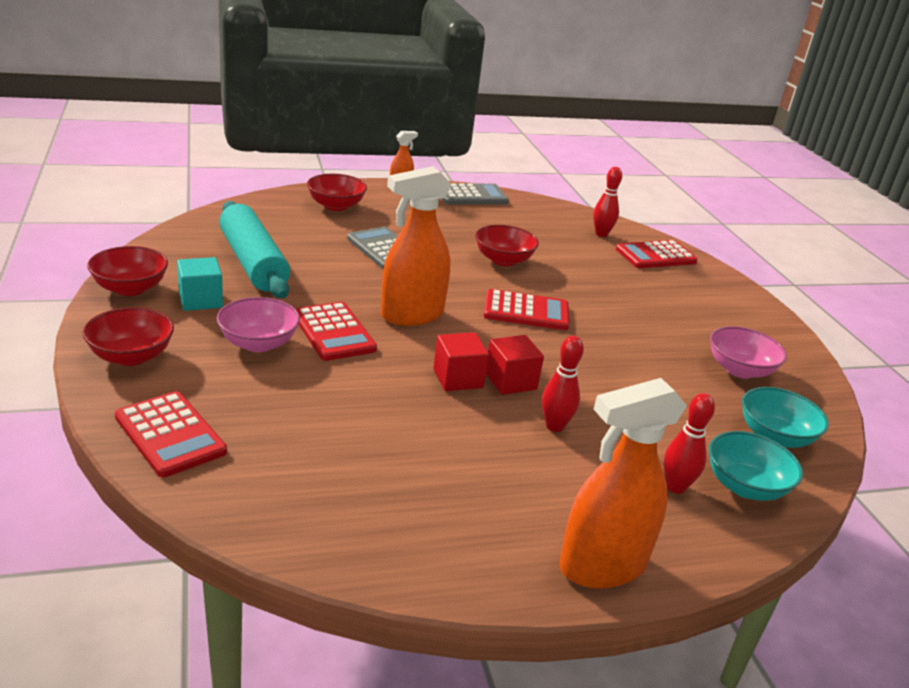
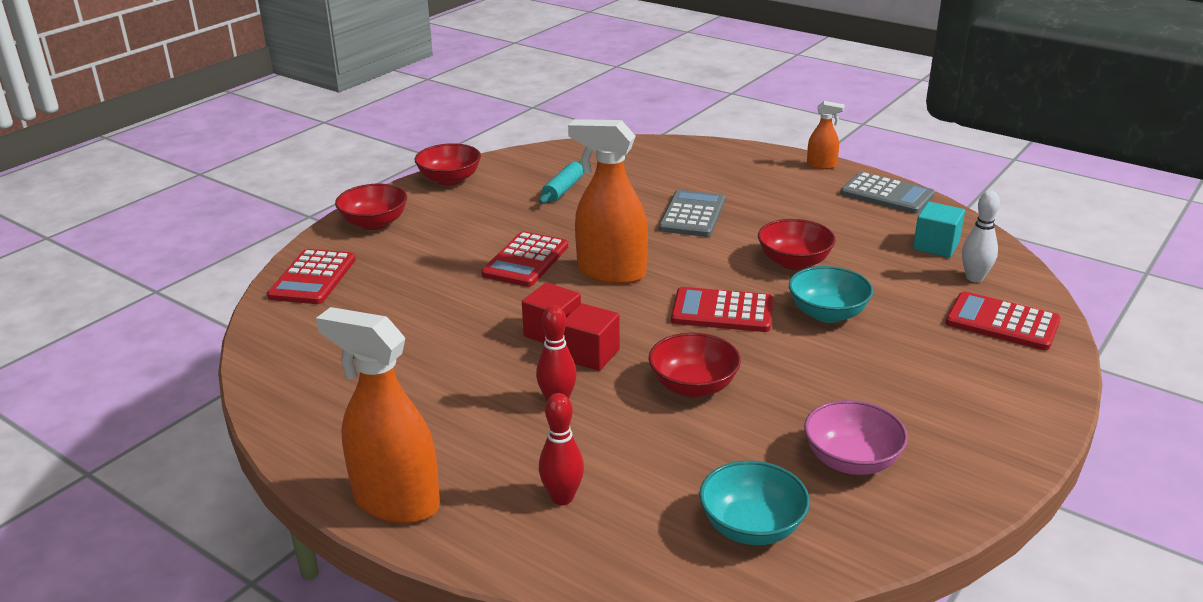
camera: 55 degrees right, 0 degrees up
turquoise cube [177,257,223,311] -> turquoise cube moved to [913,202,965,258]
pink bowl [217,297,300,352] -> none
turquoise rolling pin [219,201,290,298] -> turquoise rolling pin [539,161,584,204], size x0.50
red bowl [307,174,367,211] -> red bowl moved to [648,332,741,397]
red calculator [484,289,569,330] -> red calculator turned 135 degrees clockwise [671,287,774,332]
red bowling pin [593,167,622,237] -> white bowling pin [962,191,1000,282]
turquoise bowl [709,431,803,501] -> turquoise bowl moved to [789,266,873,323]

